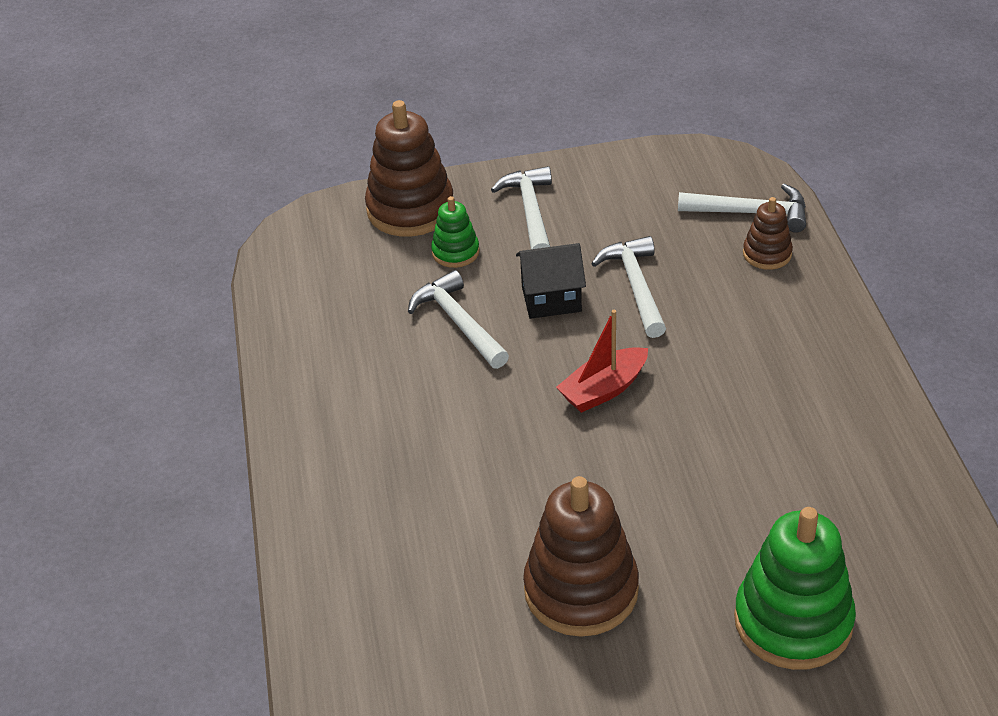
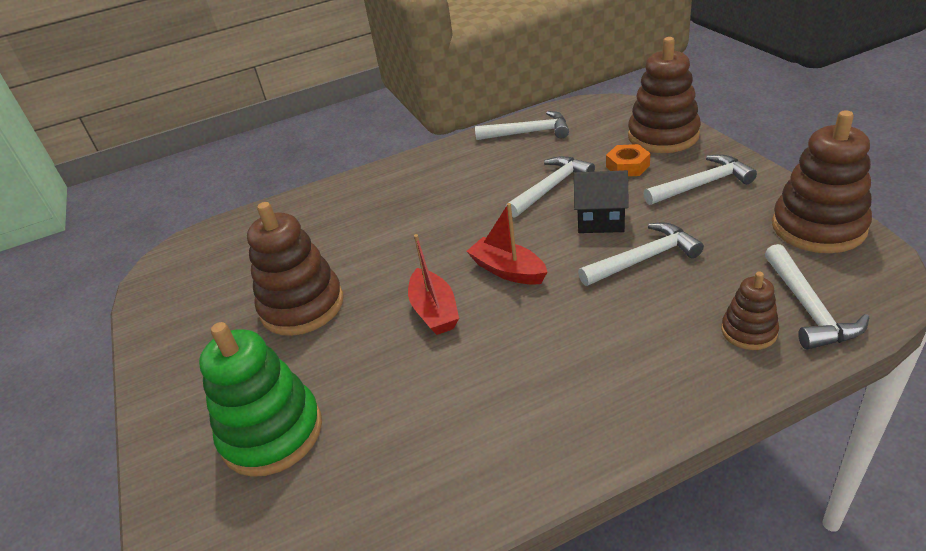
camera: 80 degrees right, 5 degrees down
green stacking toy [431,196,480,268] -> orange nut [606,144,650,176]
black house [516,243,586,319] -> black house turned 60 degrees counterclockwise [574,170,629,233]
none -> red boat [408,234,459,335]
none -> white hammer [475,111,569,140]
none -> brown stacking toy [772,110,872,253]

